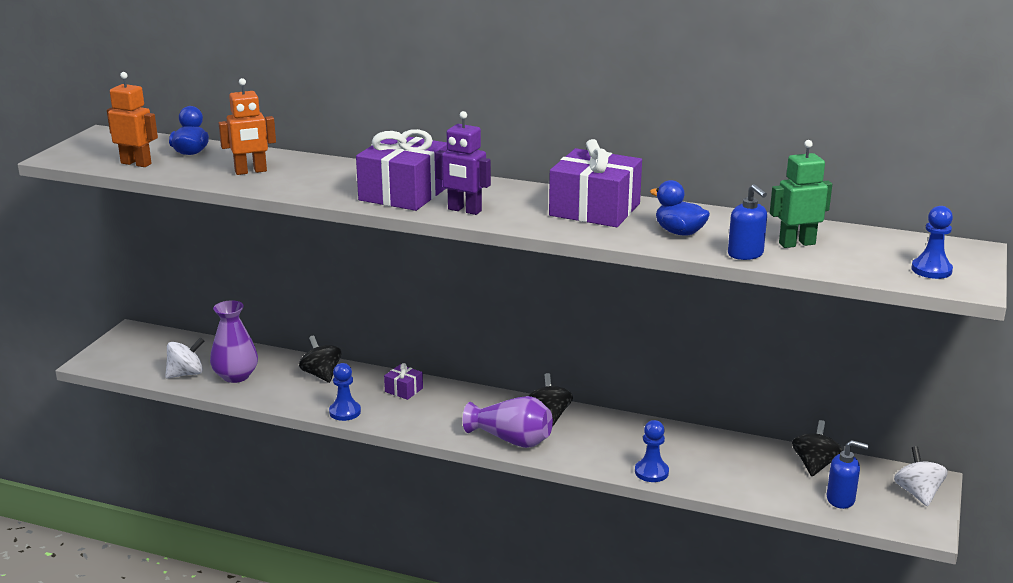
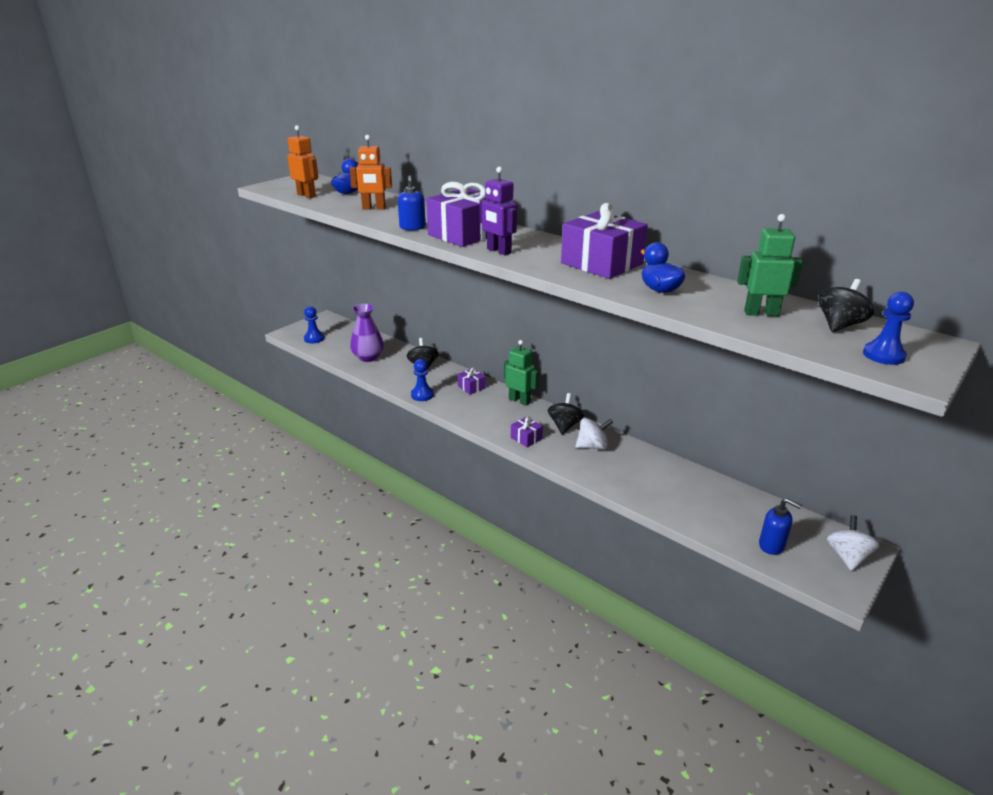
camera: 20 degrees right, 5 degrees up
white spinning top [165,337,204,378] -> white spinning top moved to [575,418,613,450]
purple vase [463,396,553,448] -> purple gift [511,416,543,447]
blue pawn [635,420,669,482] -> blue pawn moved to [304,306,324,343]
blue soap dispenser [728,184,767,260] -> blue soap dispenser moved to [398,175,426,230]
black spinning top [792,420,843,476] -> black spinning top moved to [818,279,874,332]
none -> green robot [504,340,539,406]

